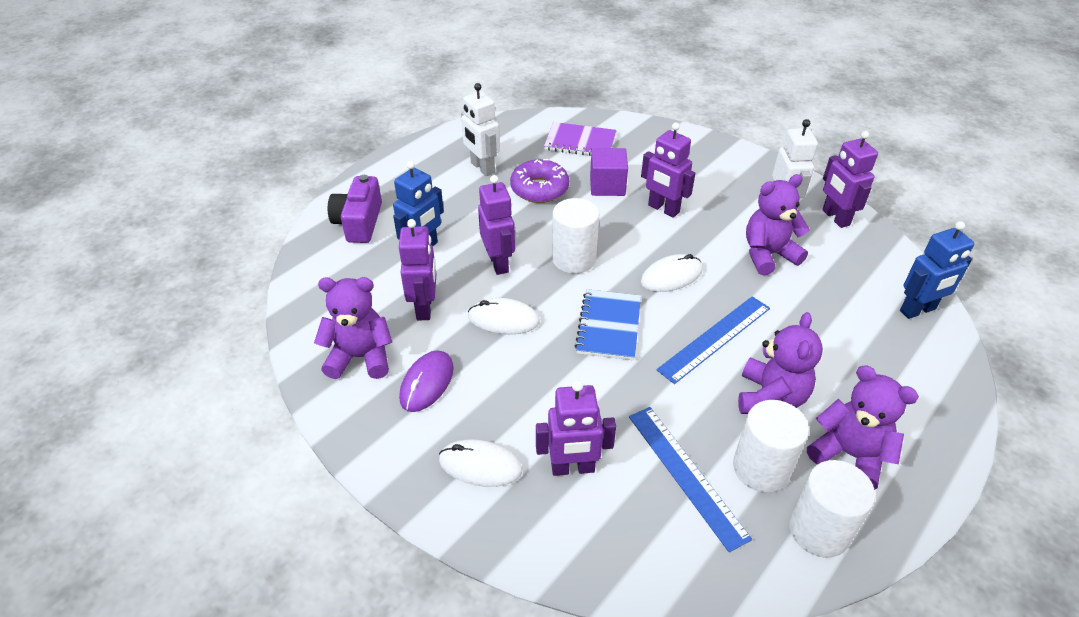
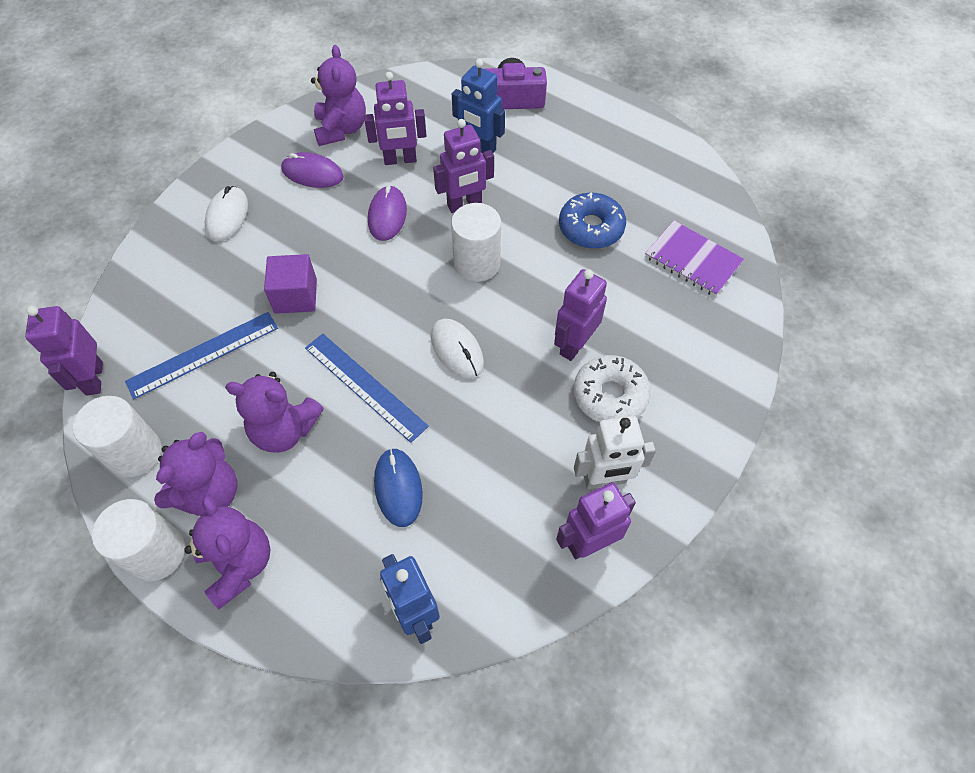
camera: 85 degrees right, 15 degrees up
white robot [461,83,500,176] -> none
white mouse [468,298,540,334] -> purple mouse [368,185,407,241]
purple donut [510,159,569,203] -> blue donut [559,192,626,249]
purple robot [536,380,616,476] -> purple robot moved to [25,306,103,396]
purple notebook [544,122,617,156] -> purple notebook turned 60 degrees counterclockwise [645,221,744,297]
blue notebook [575,289,641,360] -> none
purple cube [590,148,628,196] -> purple cube moved to [264,254,317,314]
white cylinder [733,400,809,493] -> white cylinder moved to [92,499,185,581]
purple teddy bear [746,174,810,275] -> purple teddy bear moved to [184,496,271,609]
none -> blue mouse [374,448,423,527]
none -> white donut [574,355,651,422]

